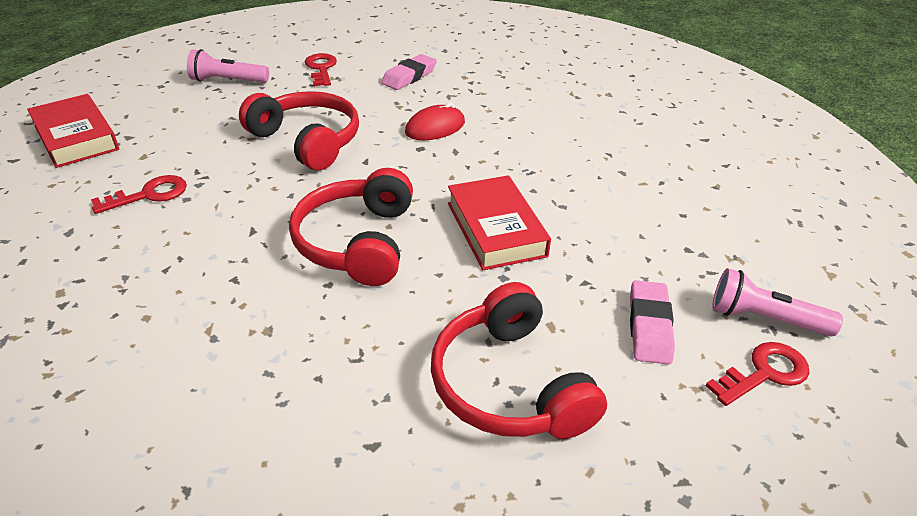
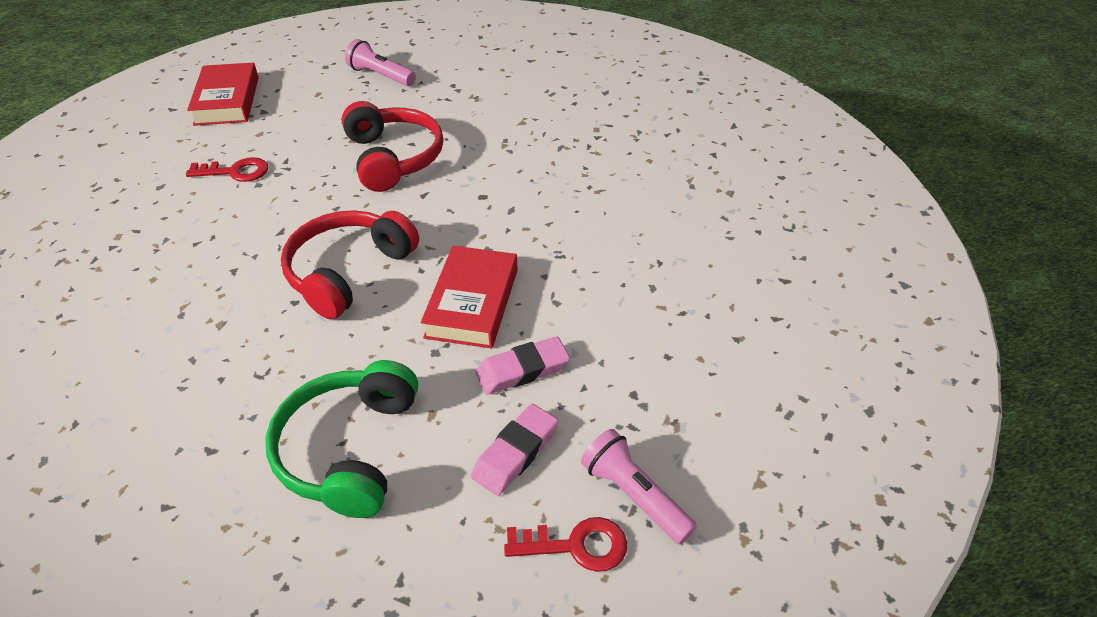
camera: 30 degrees right, 5 degrees up
red key [305,53,337,86] -> none
pink eraser [381,54,437,90] -> pink eraser moved to [476,336,570,395]
red mouse [405,102,465,140] -> none
red headphones [431,282,607,439] -> green headphones [265,360,418,518]

